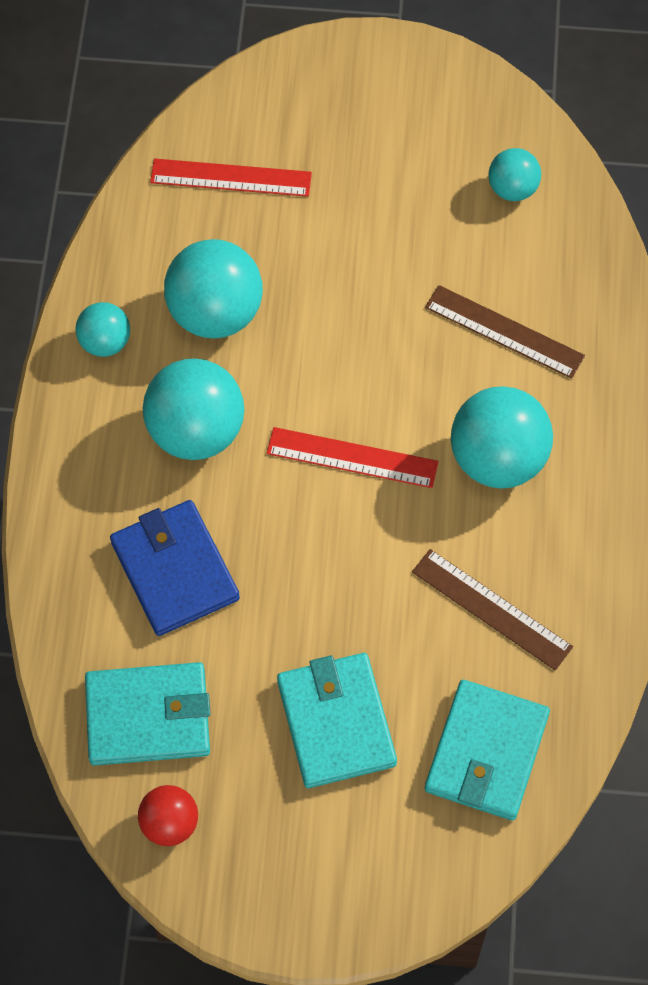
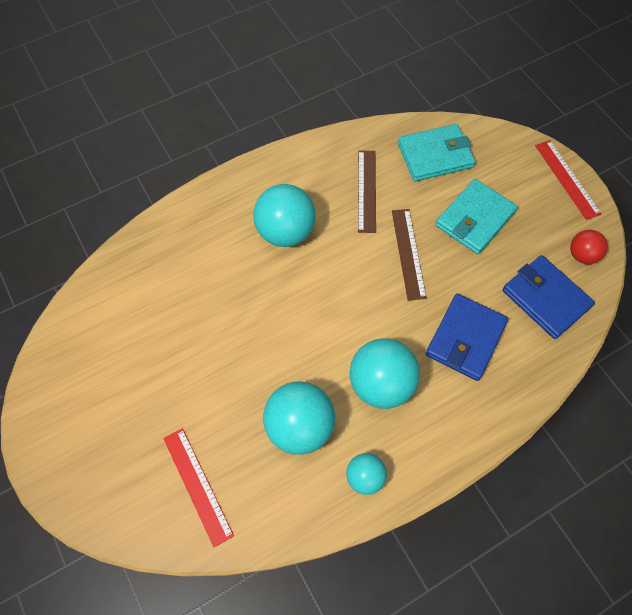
camera: 125 degrees left, 0 degrees up
turquoise wallet [85,662,210,766] -> blue wallet [502,255,595,339]
red ruler [267,427,439,488] -> red ruler moved to [535,140,602,220]
brown ruler [425,285,585,379] -> brown ruler moved to [392,209,427,301]
turquoise ball [488,148,541,201] -> none

